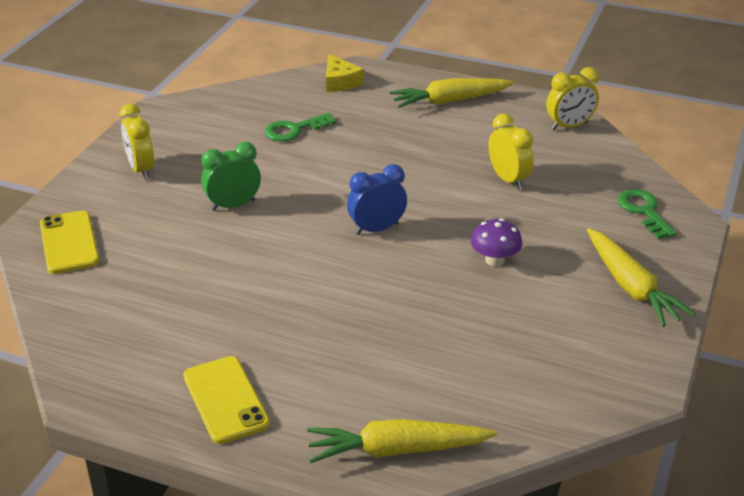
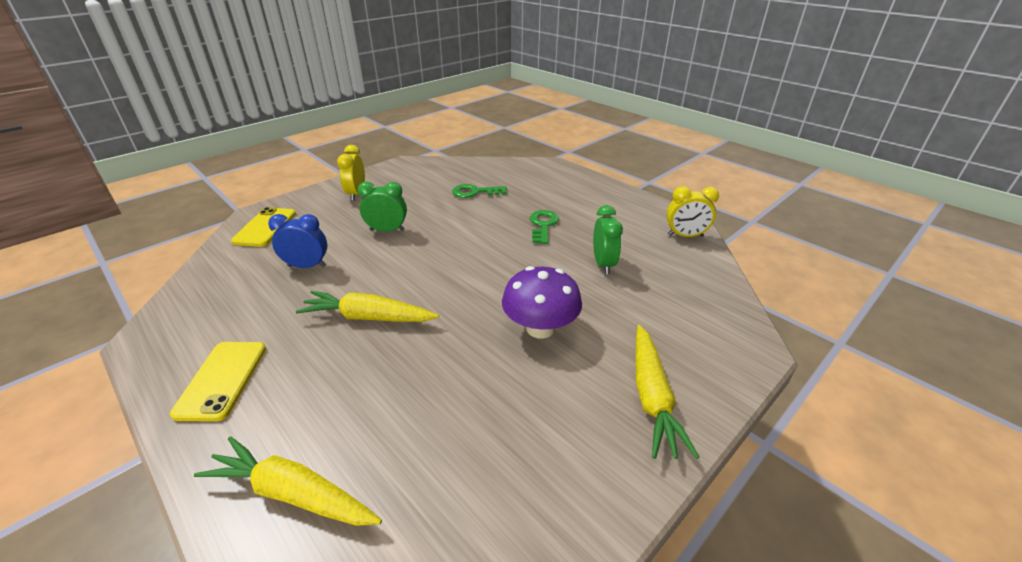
camera: 25 degrees right, 0 degrees up
yellow cheese [326,54,364,92] -> none
blue clock [347,164,407,235] -> blue clock moved to [268,214,327,268]
yellow carrot [390,78,514,108] -> yellow carrot moved to [296,291,439,322]
purple mushroom [471,219,523,266] -> purple mushroom [502,266,582,339], size x1.62
yellow clock [488,113,534,190] -> green clock [593,205,623,274]
green key [618,189,677,239] -> green key moved to [530,210,559,244]

